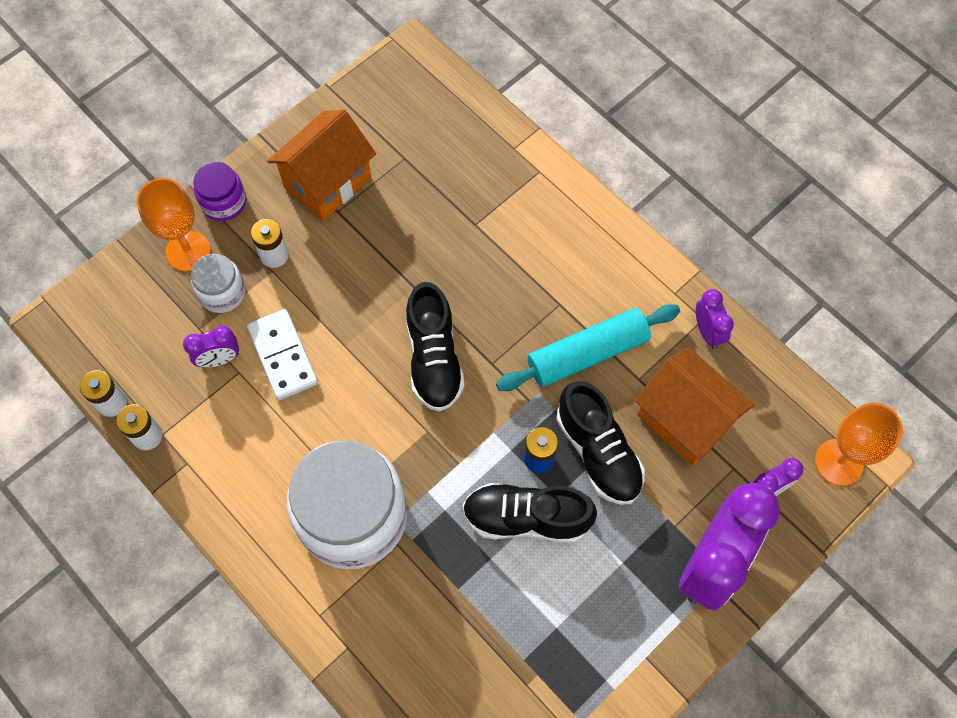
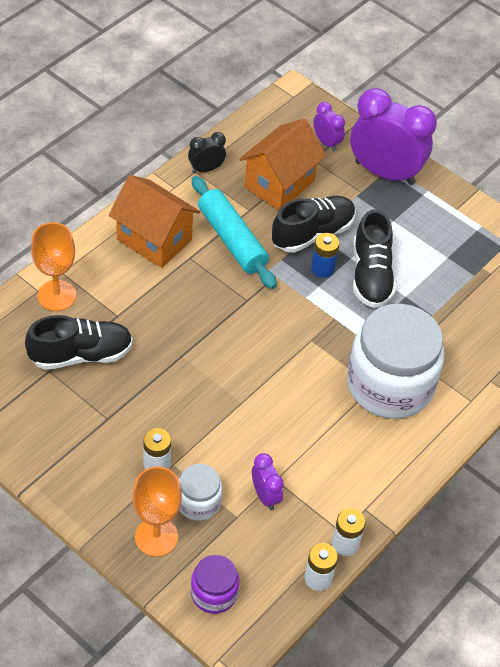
camera: 100 degrees left, 15 degrees down
purple jar [194,162,246,221] -> purple jar moved to [191,555,239,614]
white domino [247,309,318,400] -> none
orange house [267,110,376,221] -> orange house moved to [109,175,200,268]
black shoe [406,282,465,412] -> black shoe moved to [25,315,133,370]
purple clock [696,289,734,349] -> black clock [188,132,226,173]
orange goblet [815,403,903,486] -> orange goblet moved to [31,222,76,311]

